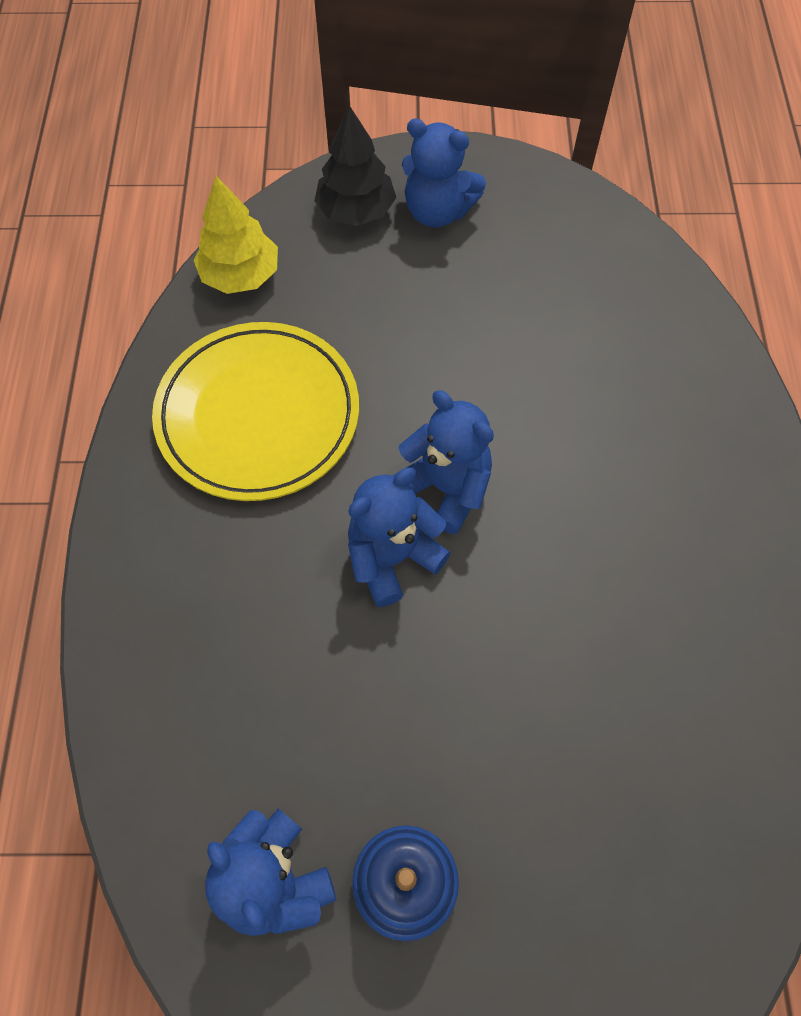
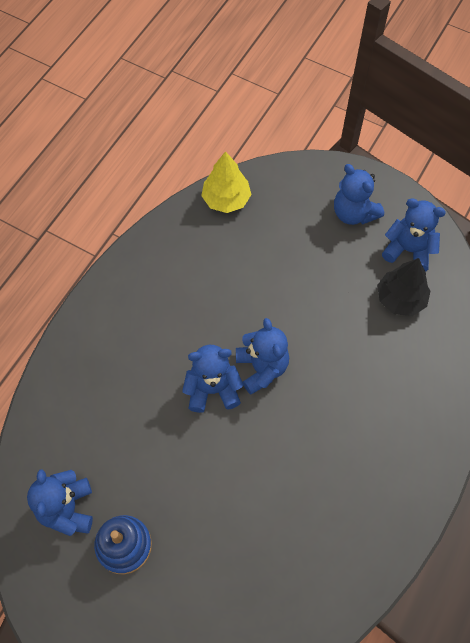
camera: 30 degrees right, 0 degrees up
yellow plate [152,322,359,501] -> none
black tree [314,106,396,226] -> black tree moved to [377,258,431,316]
none -> blue teddy bear [382,198,446,272]

